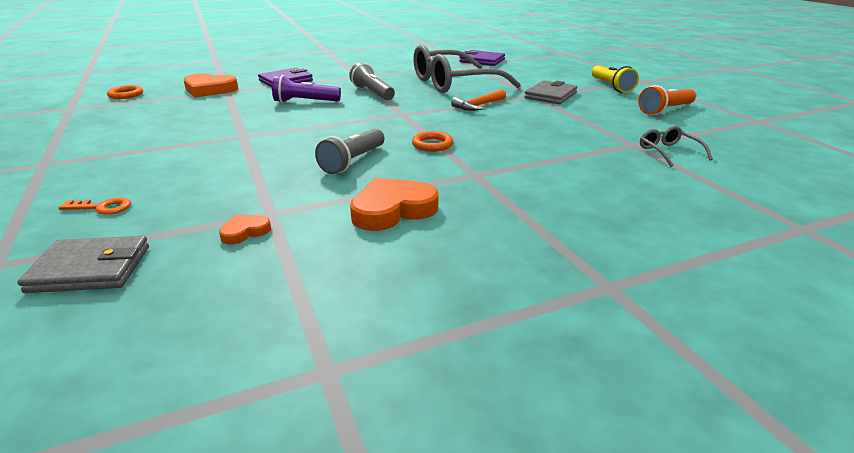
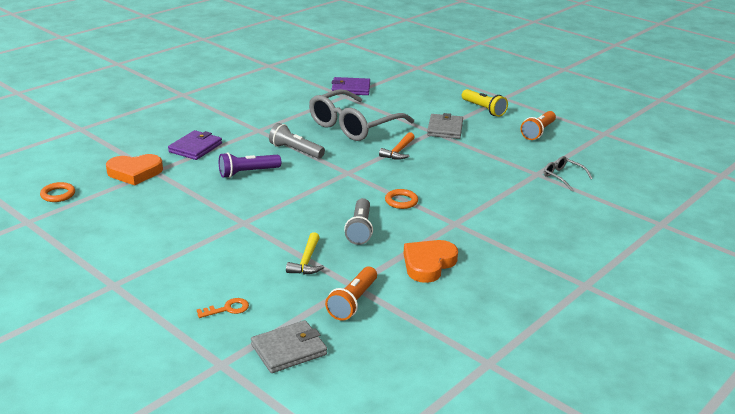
camera: 25 degrees left, 0 degrees up
orange heart [219,214,271,245] -> orange flashlight [325,267,377,321]
none -> yellow hammer [286,232,324,275]

